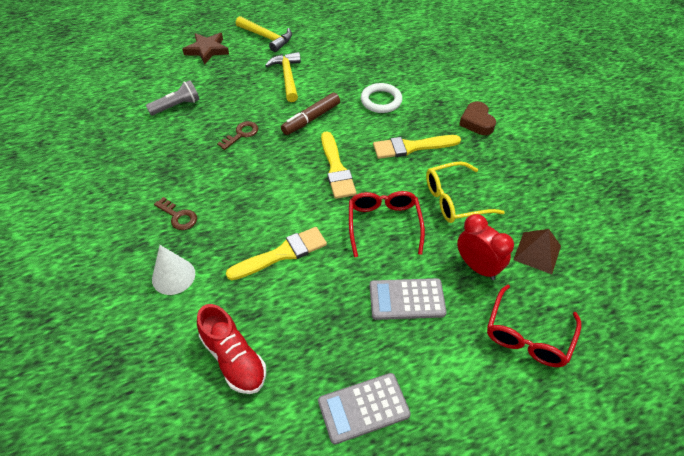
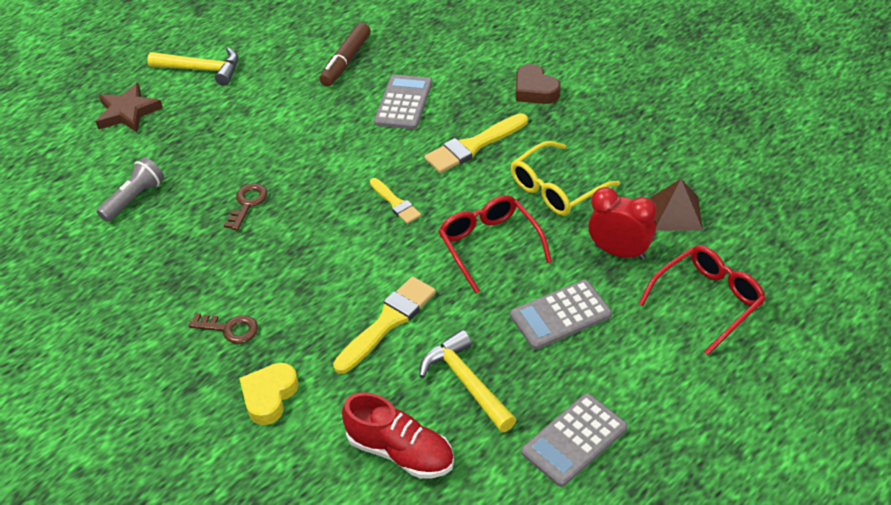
camera: 20 degrees left, 5 degrees down
white cone [152,245,195,295] -> yellow heart [239,363,299,425]
yellow hammer [265,52,301,102] -> yellow hammer moved to [419,330,516,433]
brown marker [281,93,340,135] -> brown marker moved to [319,23,371,86]
yellow brush [321,132,357,199] -> yellow brush [370,178,421,224], size x0.61
white ring [361,83,402,113] -> grey calculator [374,75,432,129]
red glasses [487,284,581,367] -> red glasses turned 135 degrees counterclockwise [639,245,766,355]

